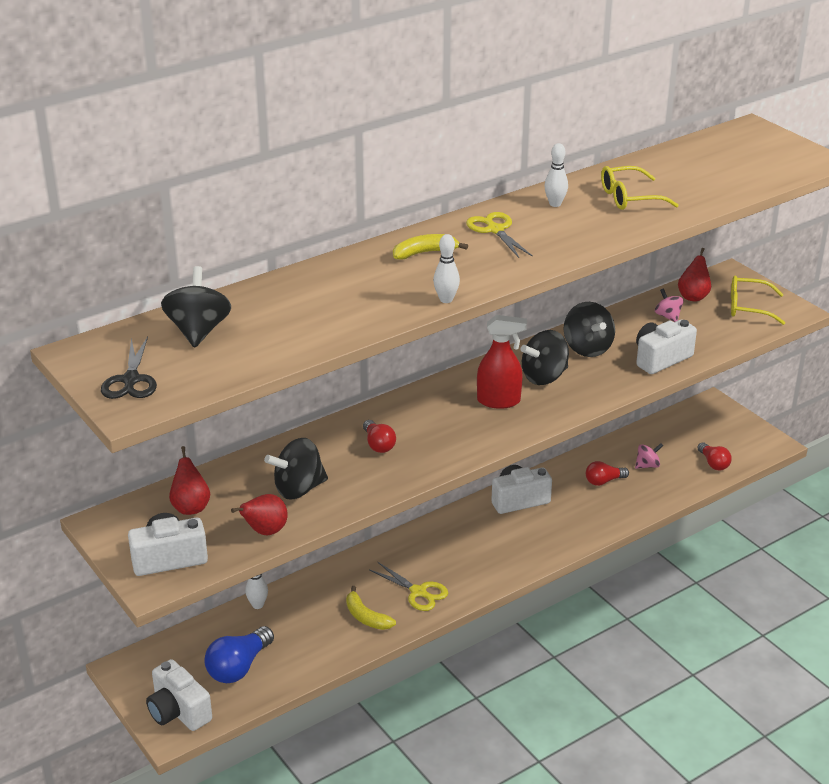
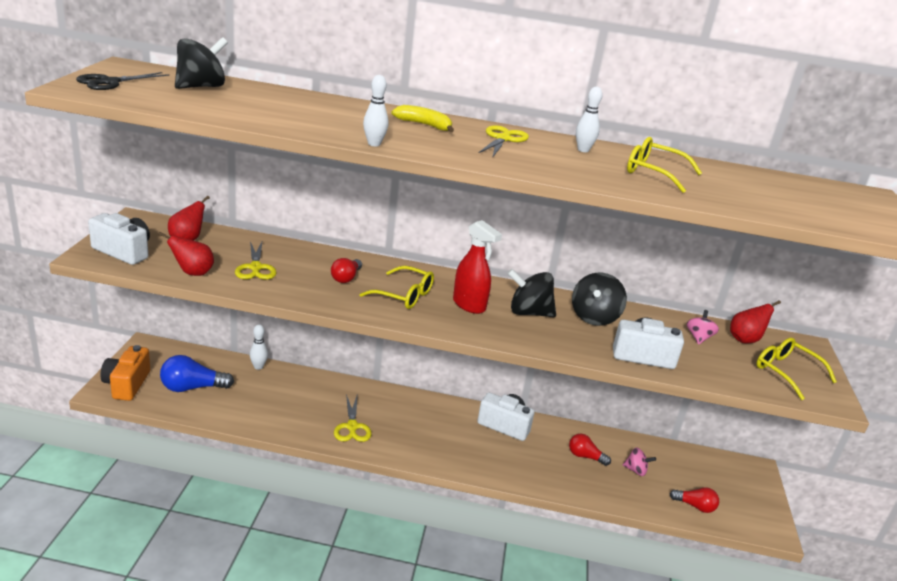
camera: 40 degrees right, 5 degrees down
white camera [146,659,212,731] -> orange camera [100,345,150,401]
black spinning top [264,438,328,499] -> yellow scissors [235,241,277,280]
yellow banana [346,586,396,630] -> none
red light bulb [697,443,732,470] -> red light bulb turned 90 degrees counterclockwise [670,487,719,513]
none -> yellow glasses [359,266,434,309]

